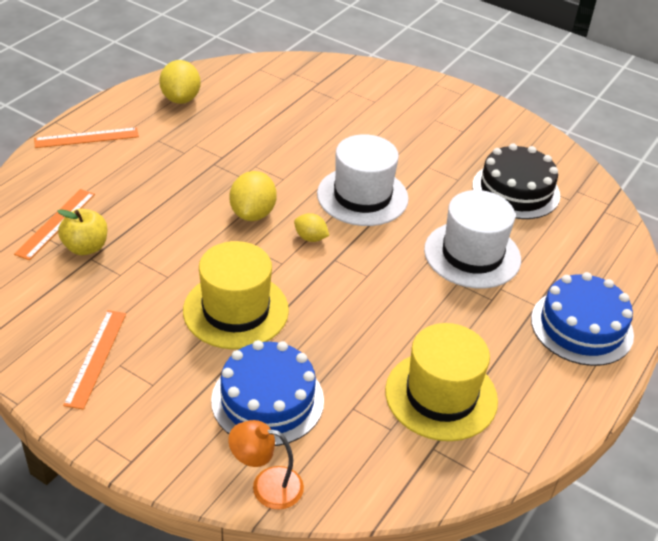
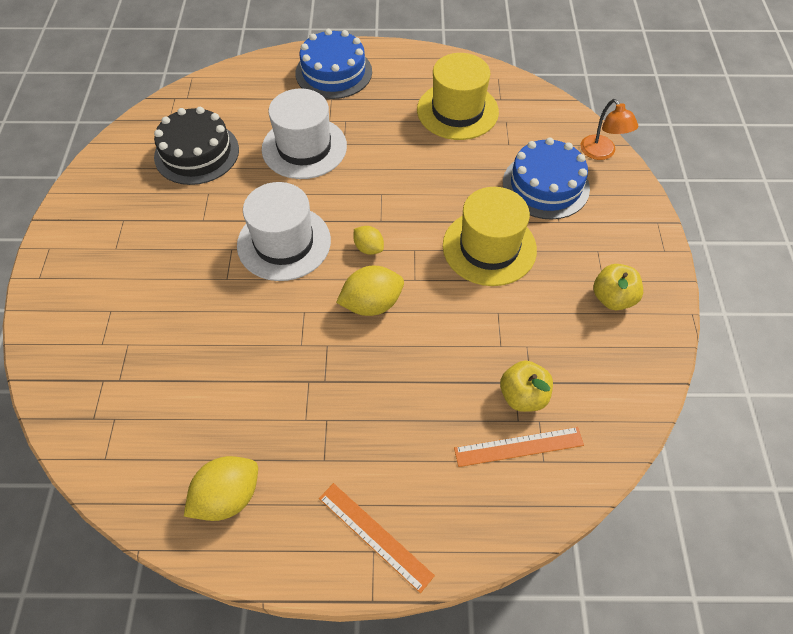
camera: 120 degrees left, 15 degrees up
orange ruler [63,310,126,410] -> yellow apple [593,264,643,310]
yellow lemon [294,213,329,242] -> yellow lemon turned 45 degrees counterclockwise [353,226,384,255]

